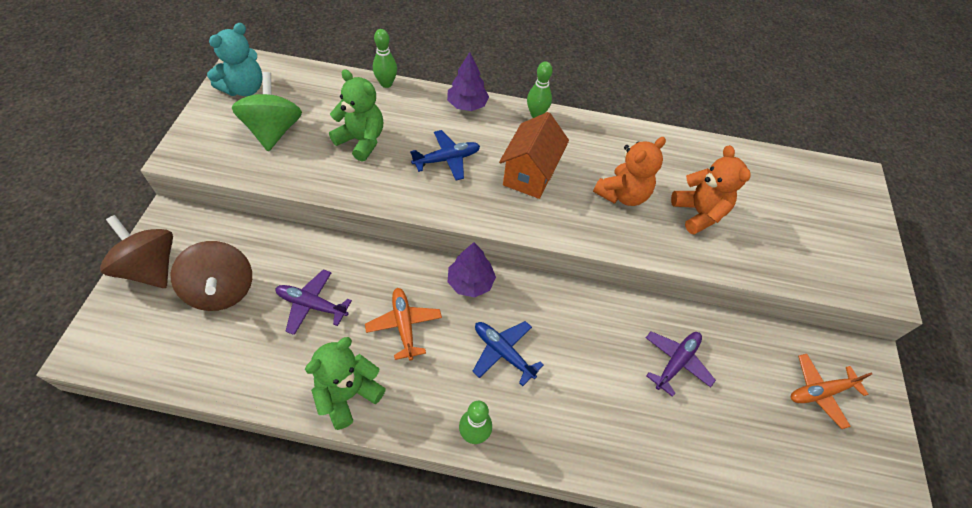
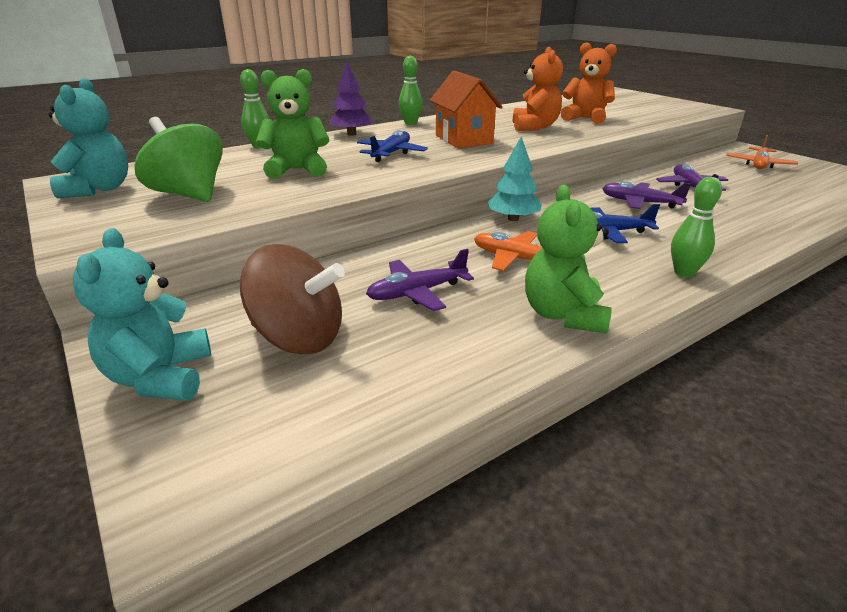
camera: 40 degrees left, 25 degrees down
brown spinning top [100,215,173,288] -> turquoise teddy bear [73,228,211,401]
purple tree [448,242,496,298] -> turquoise tree [487,137,542,221]
none -> purple plane [602,181,691,209]

